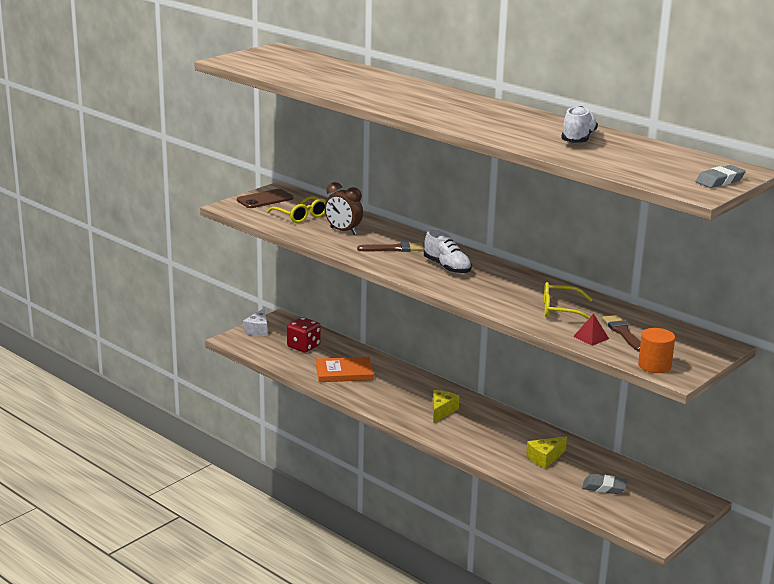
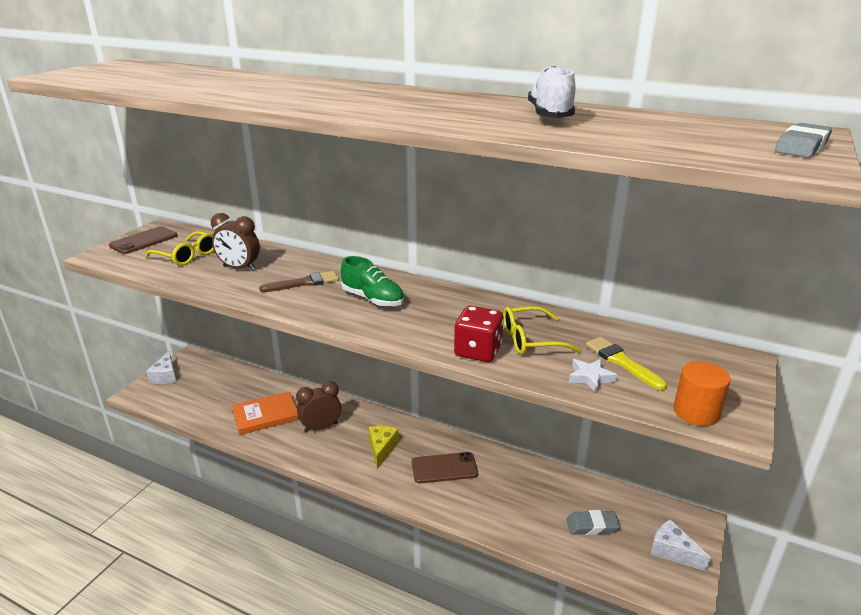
camera: 15 degrees left, 5 degrees up
red dice [287,317,321,353] -> red dice moved to [454,306,504,362]
white shoe [424,230,472,274] -> green shoe [341,256,404,307]
yellow cheese [526,437,567,469] -> none
red pyramid [573,314,609,346] -> white star [569,359,617,393]
brown brush [602,315,641,352] -> yellow brush [586,337,667,390]
none -> brown clock [296,381,341,432]
none -> brown phone [412,452,478,484]
none -> white cheese [651,519,711,571]

